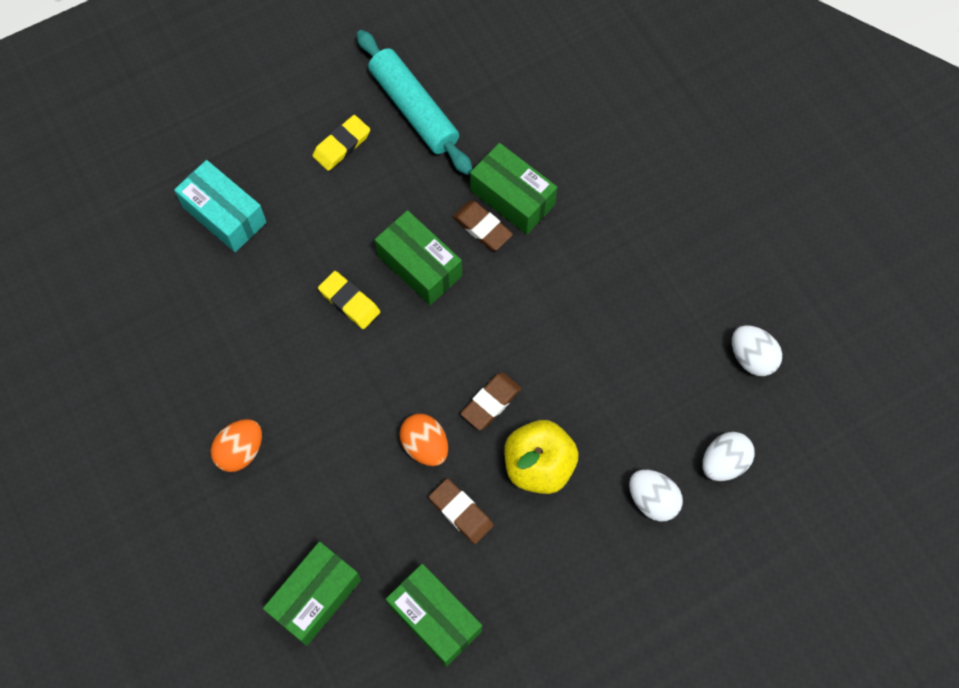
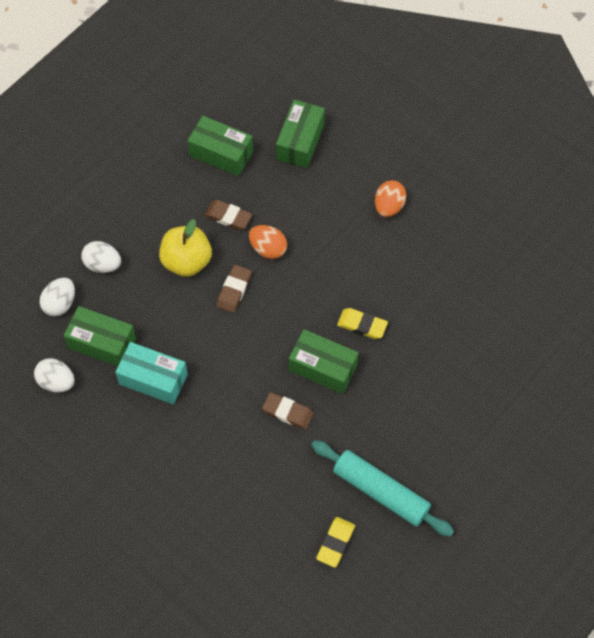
camera: 160 degrees right, 5 degrees down
turquoise box [174,160,267,252] -> turquoise box moved to [115,342,188,404]
yellow eraser [312,115,370,171] -> yellow eraser moved to [316,517,355,567]
green box [470,143,557,234] -> green box moved to [64,306,136,366]

